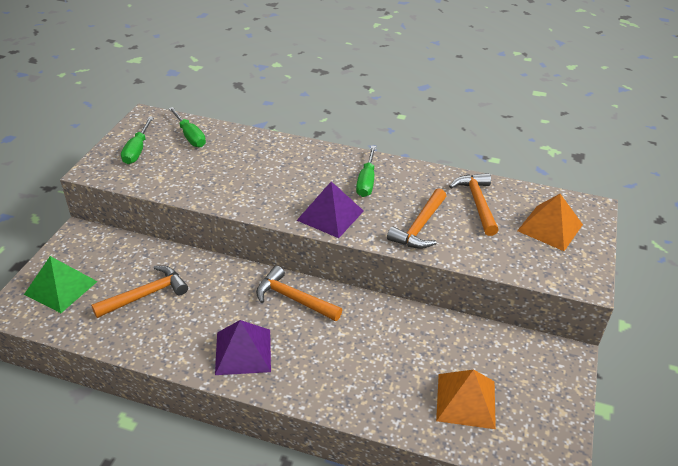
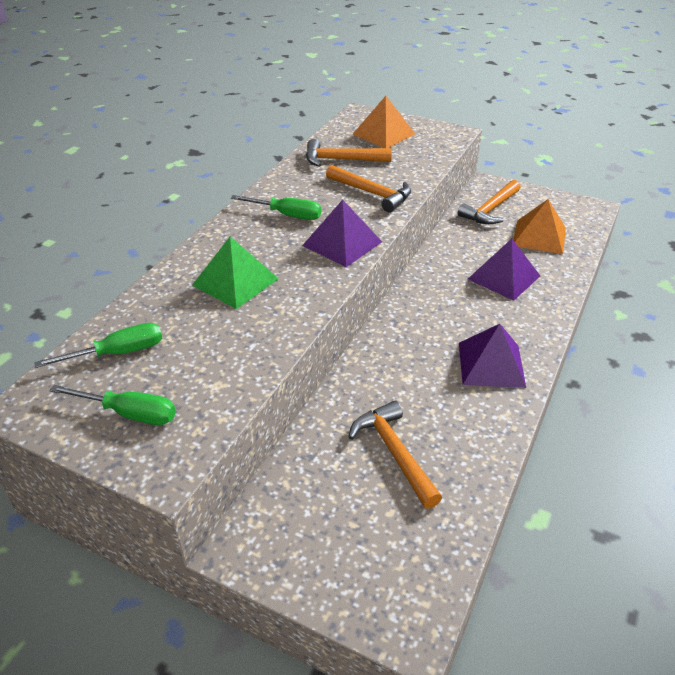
camera: 80 degrees left, 0 degrees up
green pyramid [24,256,98,313] -> green pyramid moved to [192,237,279,309]
orange hammer [256,266,342,321] -> orange hammer moved to [458,180,521,224]
none -> purple pyramid [468,239,540,301]

